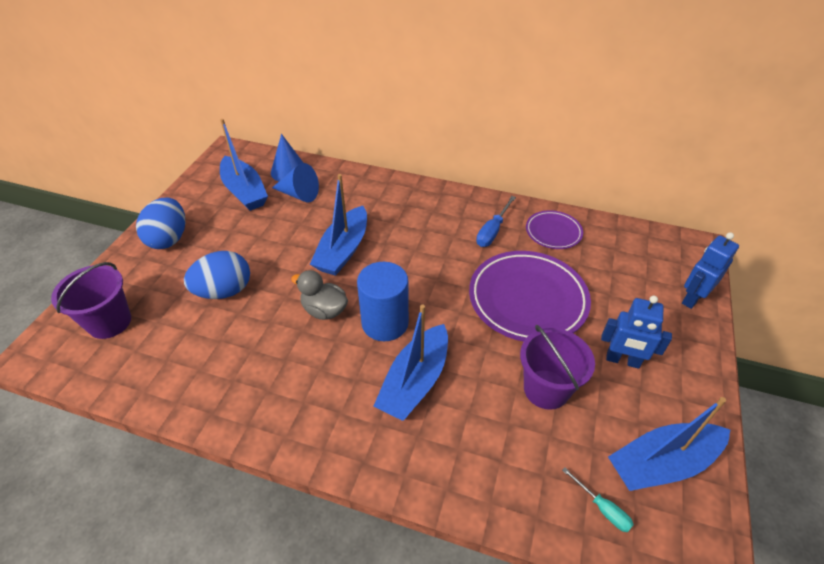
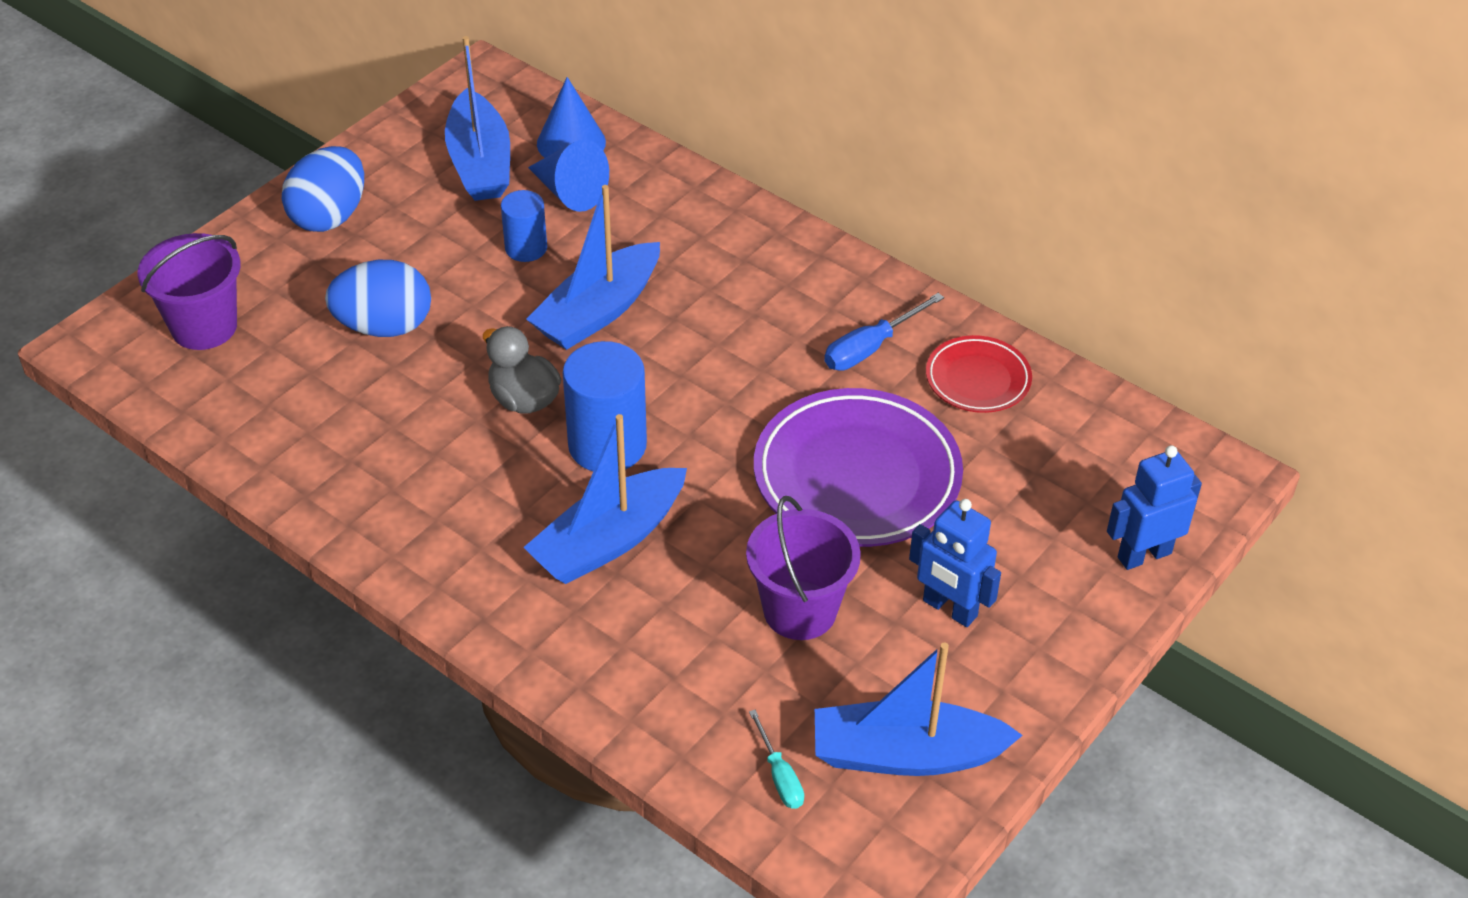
camera: 20 degrees right, 0 degrees up
purple plate [526,210,583,249] -> red plate [926,335,1032,413]
none -> blue cylinder [501,190,547,262]

